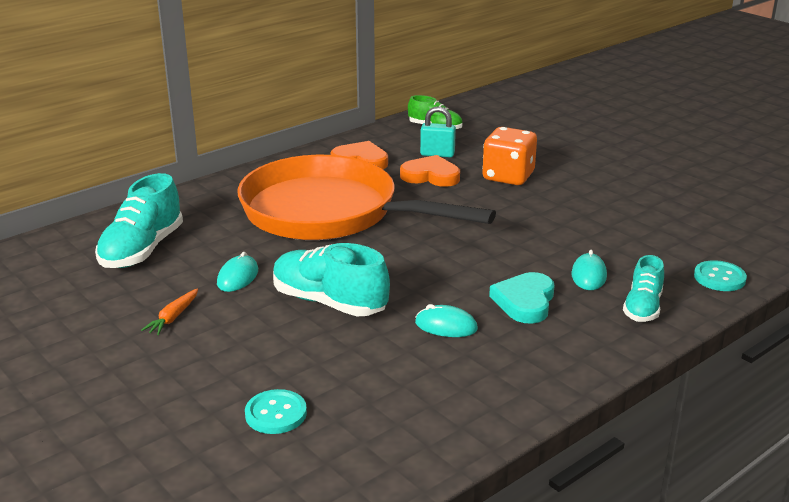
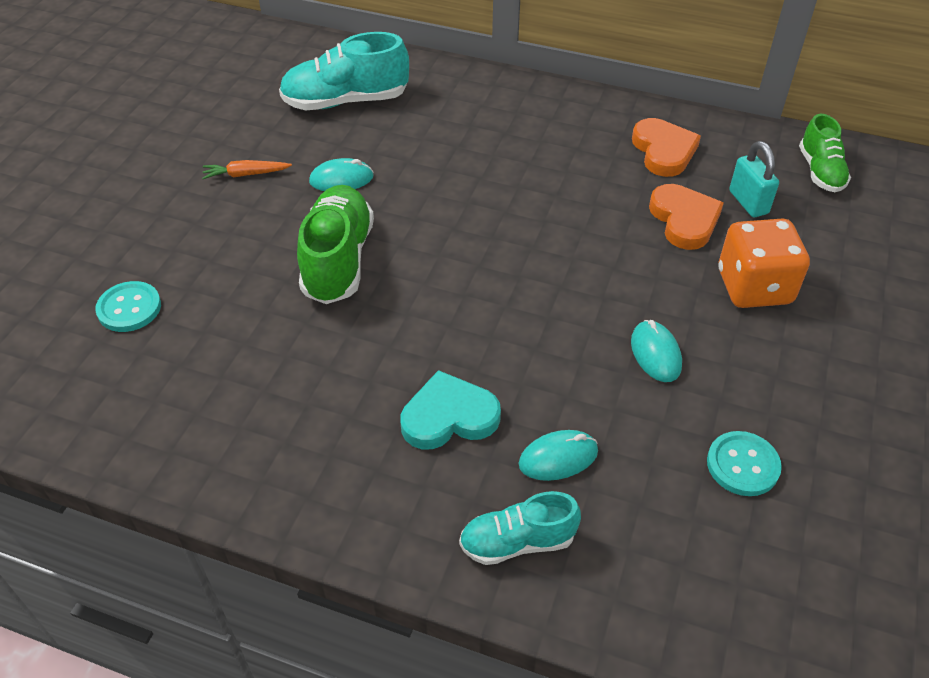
camera: 60 degrees right, 20 degrees up
orange pan [238,155,496,240] -> none
turquoise shoe [273,243,390,316] -> green shoe [297,185,374,304]
turquoise mouse [415,304,478,337] -> turquoise mouse moved to [631,320,682,382]
turquoise button [694,260,747,291] -> turquoise button moved to [707,431,782,496]

